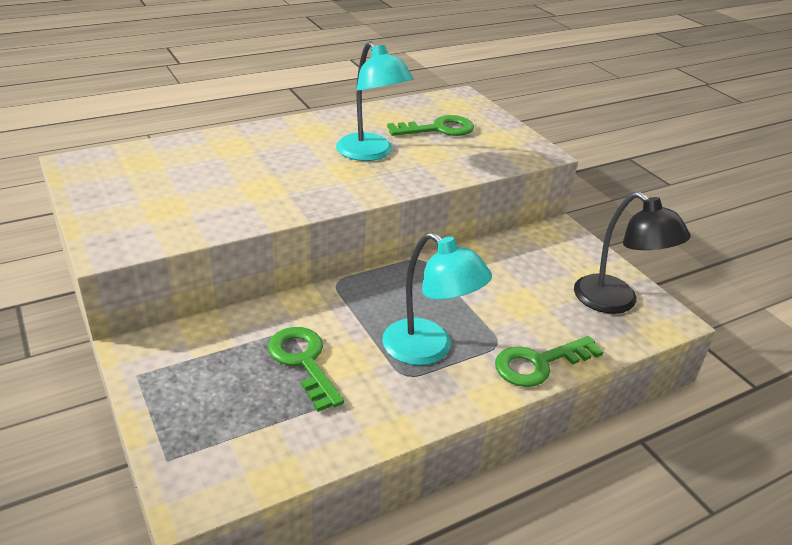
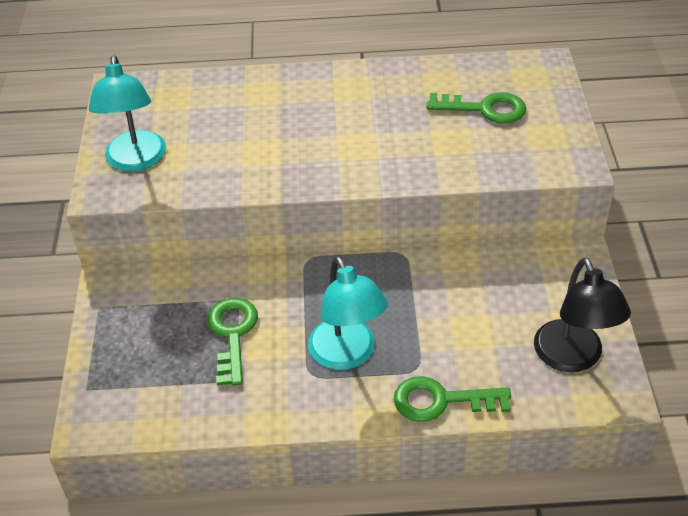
camera: 30 degrees right, 10 degrees up
turquoise lamp [336,41,414,161] -> turquoise lamp moved to [89,55,166,171]

